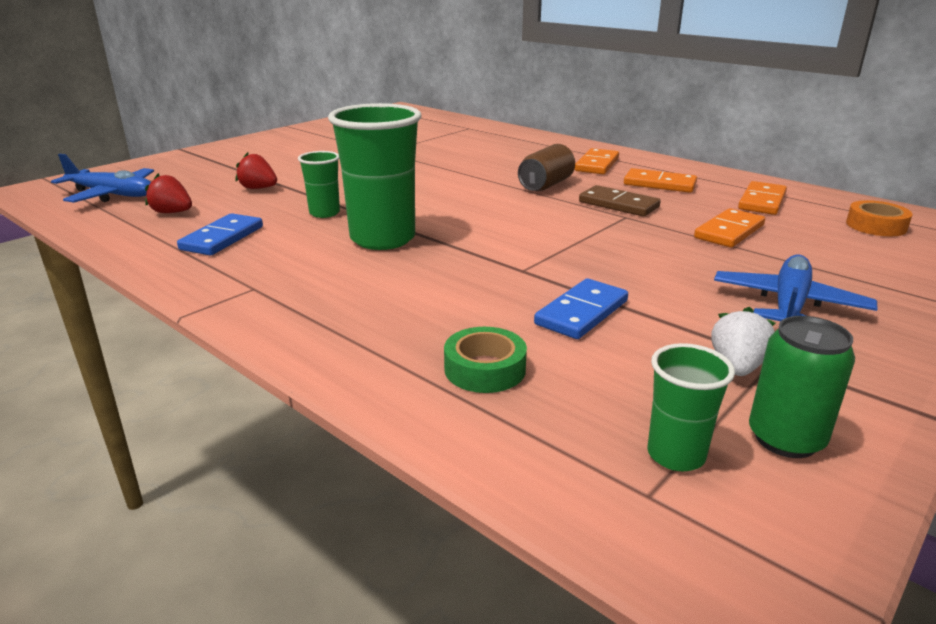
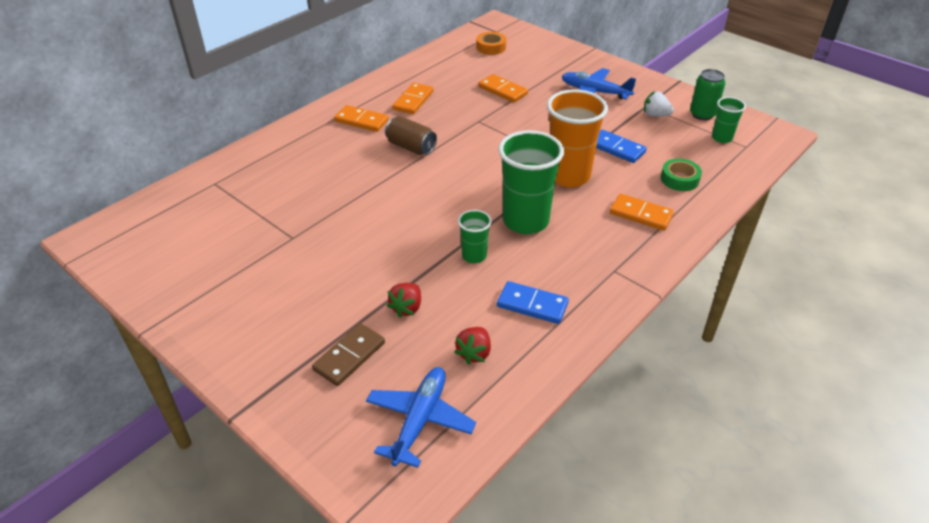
camera: 90 degrees left, 15 degrees up
brown domino [579,185,661,217] -> brown domino moved to [312,323,385,386]
orange domino [738,181,787,215] -> orange domino moved to [610,194,674,231]
none -> orange cup [547,89,608,187]

